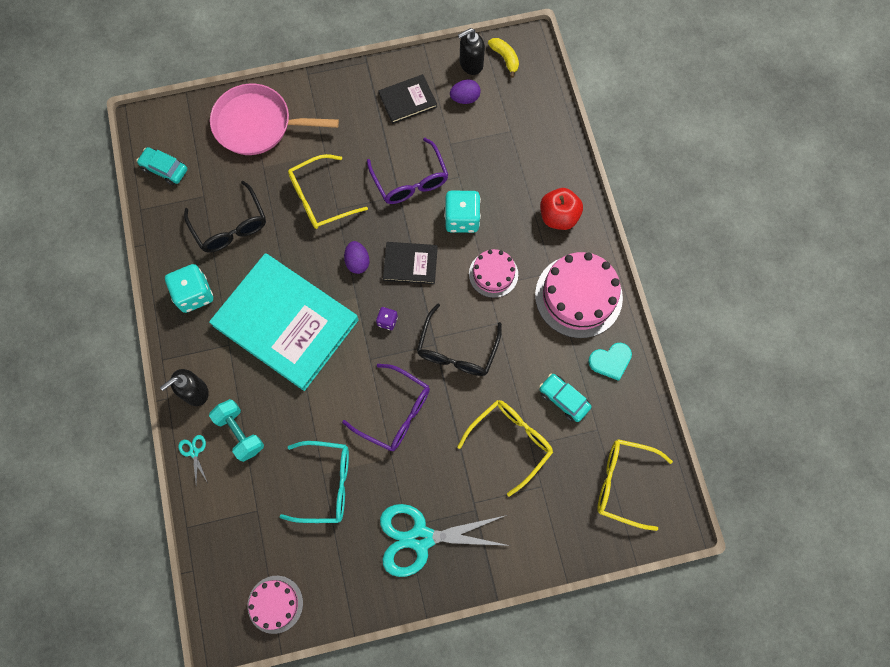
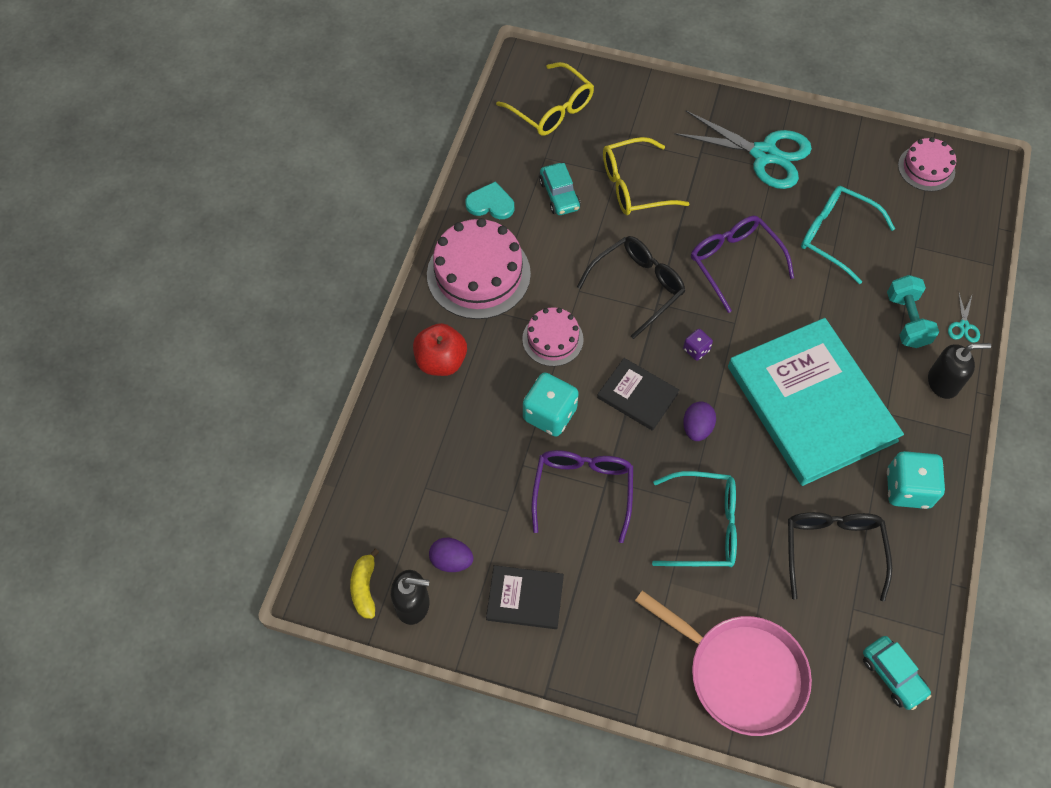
camera: 150 degrees left, 10 degrees down
yellow glasses [288,154,368,229] -> turquoise glasses [652,471,737,567]

